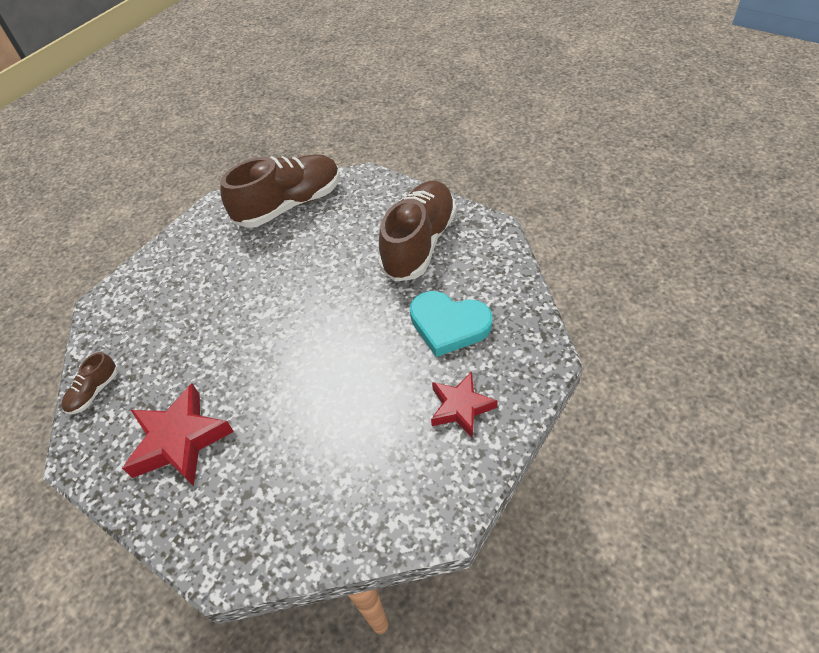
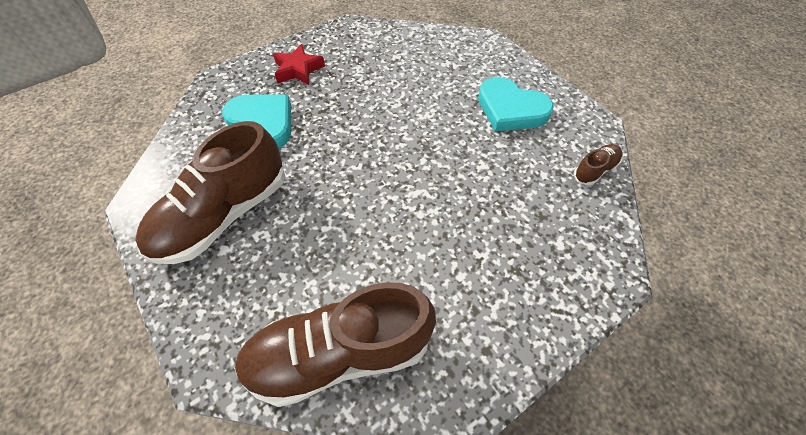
camera: 165 degrees left, 5 degrees up
red star [122,383,234,486] -> turquoise heart [478,77,554,132]

